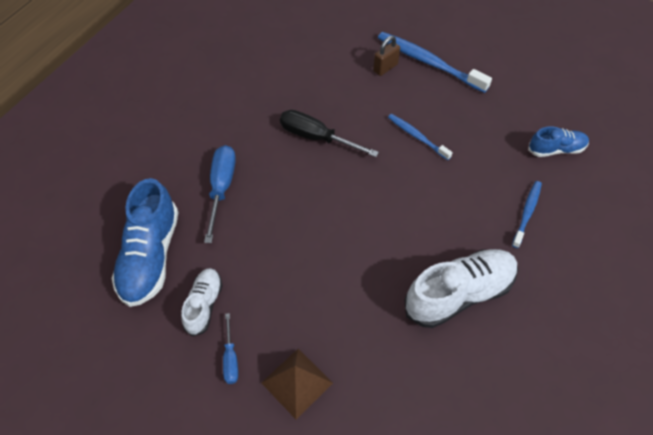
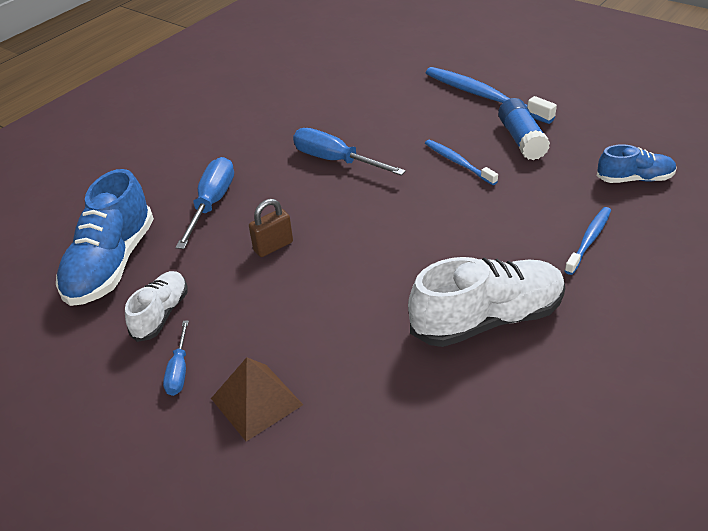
camera: 10 degrees right, 15 degrees down
black screwdriver [280,110,379,157] -> blue screwdriver [293,128,406,176]
brown padlock [373,36,400,76] -> brown padlock moved to [249,199,293,257]
none -> blue glue stick [498,98,550,160]

